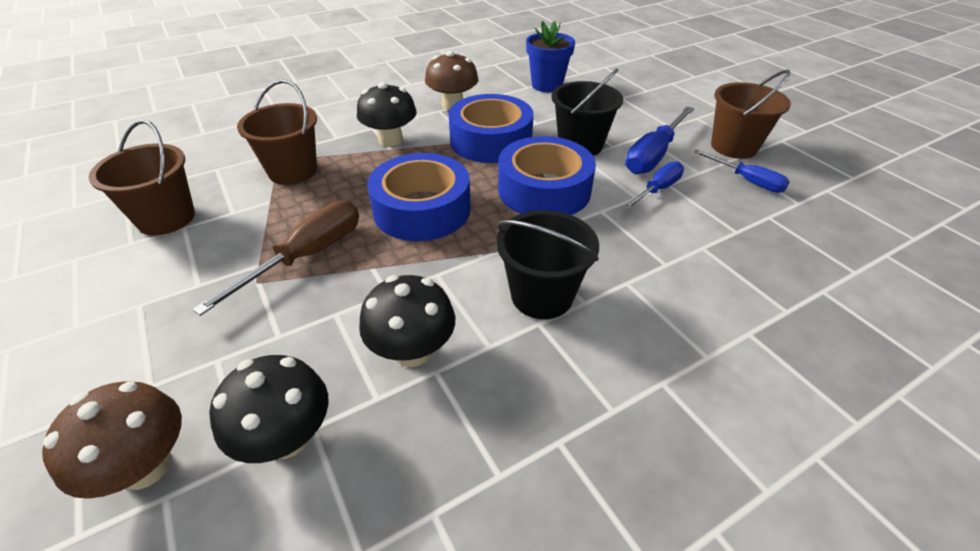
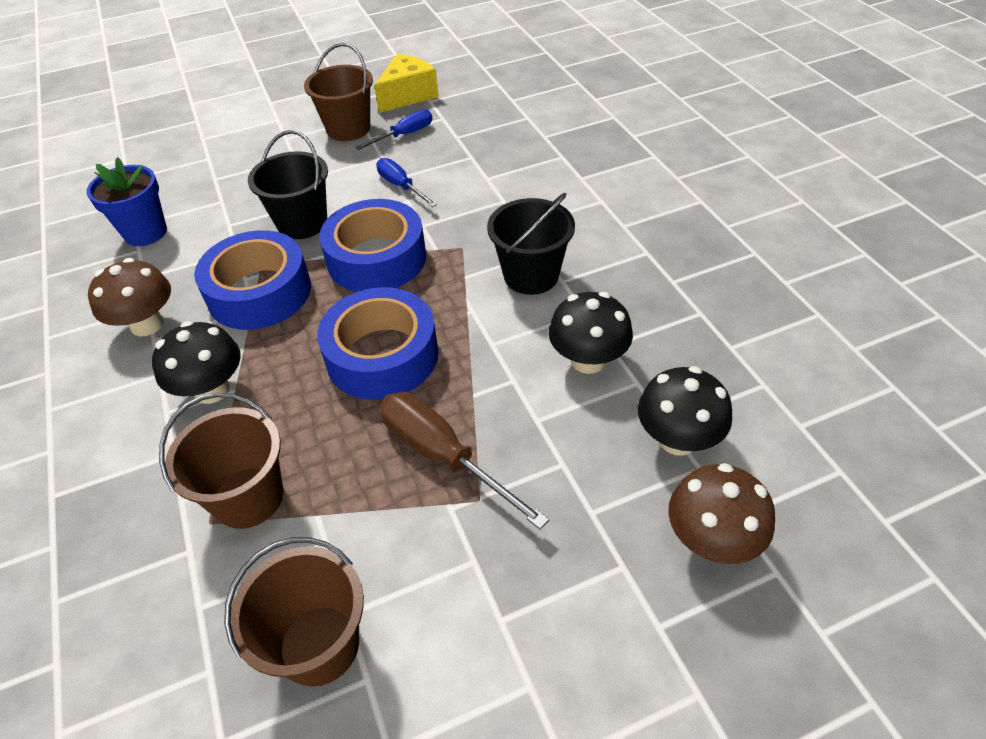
camera: 80 degrees left, 5 degrees up
blue screwdriver [625,106,694,174] -> none
none -> yellow cheese [374,54,439,113]

